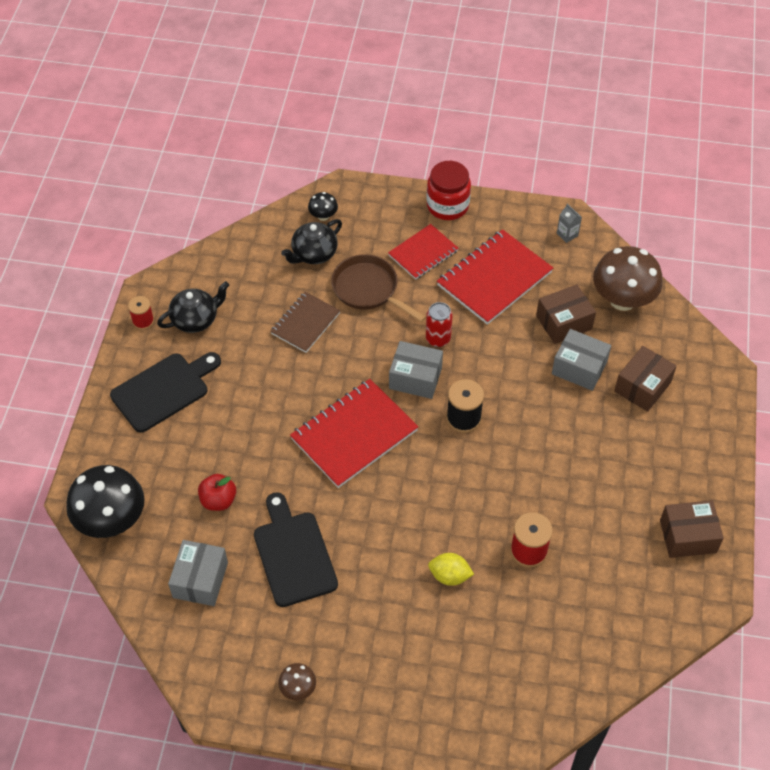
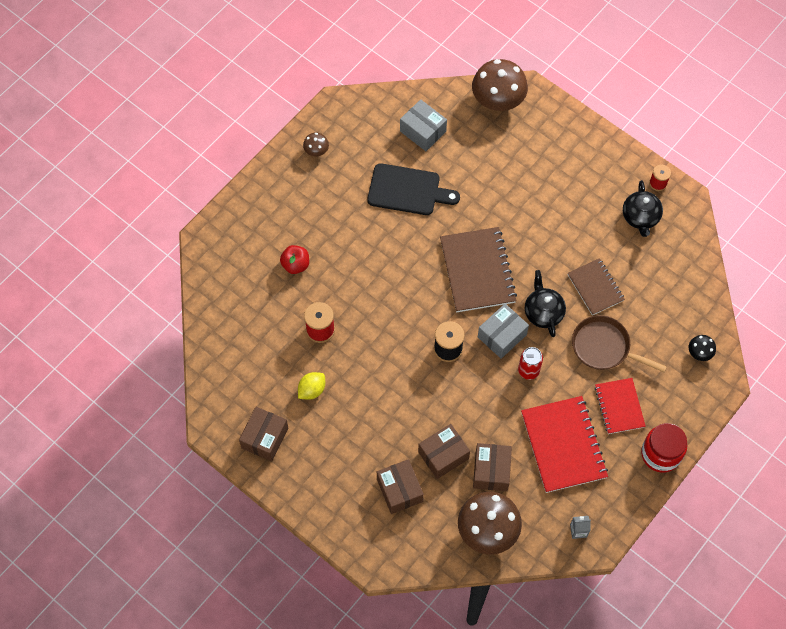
camera: 120 degrees right, 10 degrees up
black mushroom [66,465,144,538] -> brown mushroom [472,59,528,111]
black cutting board [110,352,221,433] -> none
red apple [198,474,236,511] -> red apple moved to [280,245,309,274]
black teapot [281,219,342,264] -> black teapot moved to [525,270,566,337]
red notebook [290,379,418,488] -> brown notebook [440,227,517,312]
brown pan [331,254,426,322] -> brown pan turned 135 degrees counterclockwise [572,315,667,372]
yellow lemon [428,553,474,586] -> yellow lemon moved to [298,372,325,400]
grey box [552,329,611,391] -> brown box [418,424,470,479]

